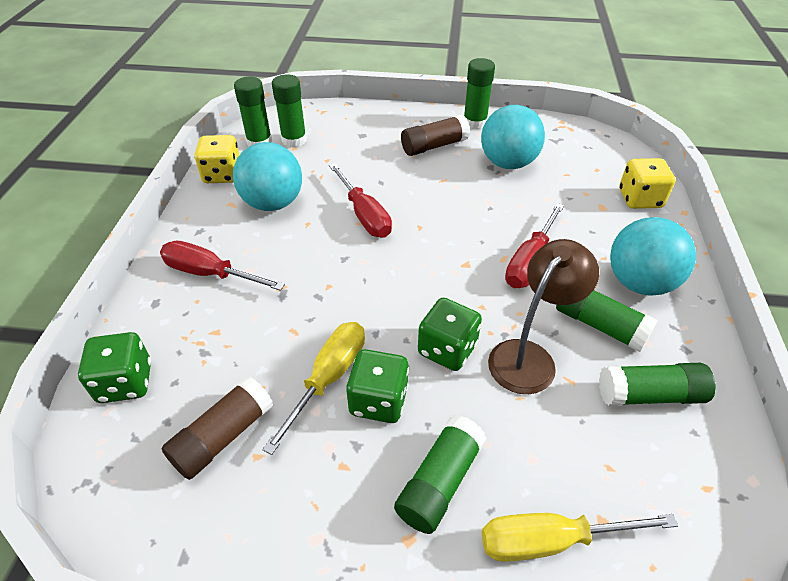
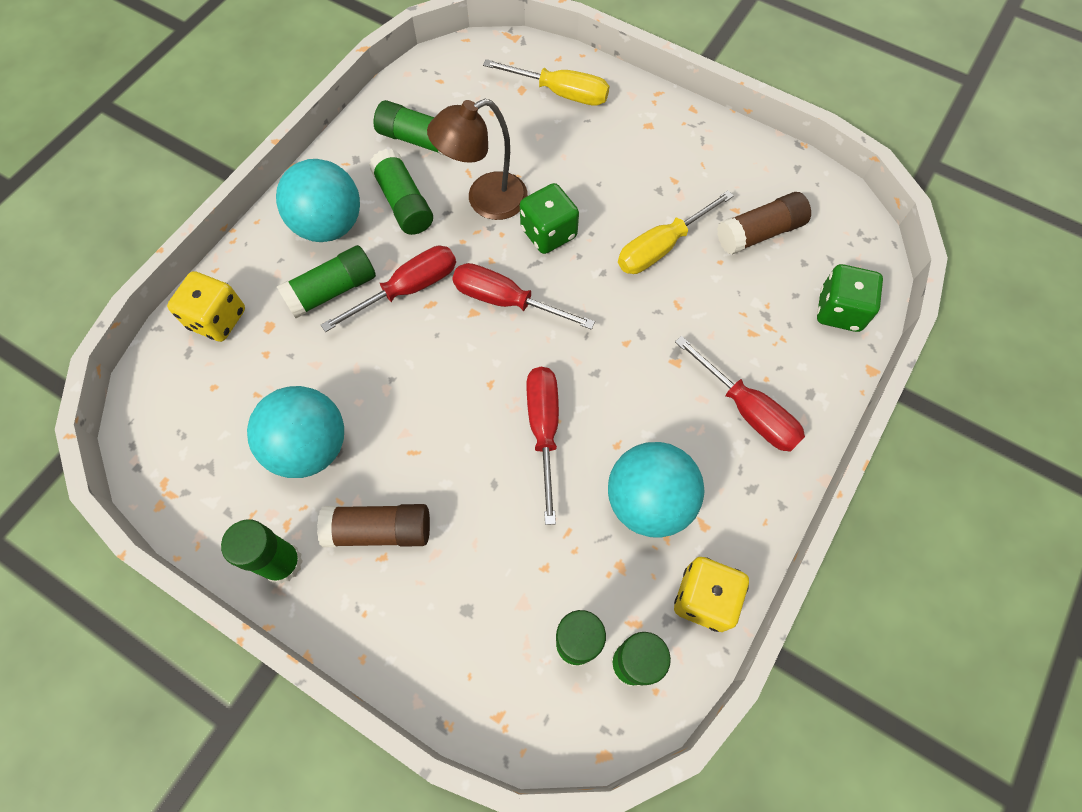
camera: 155 degrees left, 20 degrees up
green dice [346,349,409,423] -> none
green glue stick [394,415,486,534] -> green glue stick moved to [276,245,376,318]
none -> red screwdriver [452,263,595,330]

